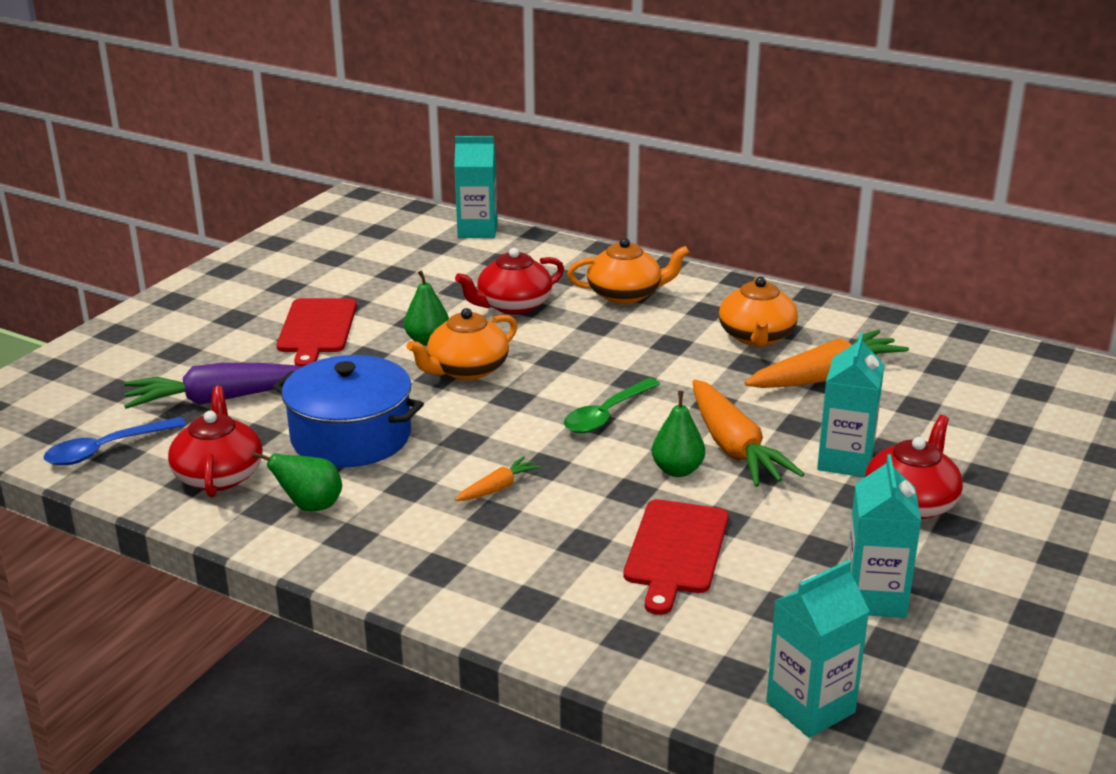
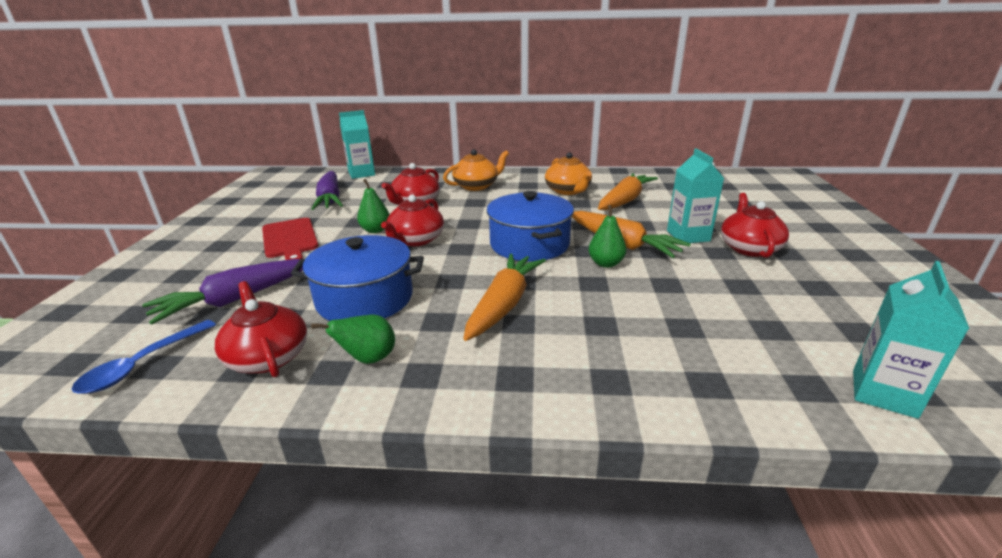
camera: 25 degrees left, 0 degrees up
orange teapot [406,308,517,380] -> red teapot [381,195,444,246]
orange carrot [455,456,541,501] -> orange carrot [463,254,546,341], size x2.07
green spoon [564,378,660,433] -> blue pot [487,191,574,262]
red cutting board [624,499,729,615] -> none
turquoise carton [846,454,921,618] -> none
none -> purple carrot [311,171,343,210]

